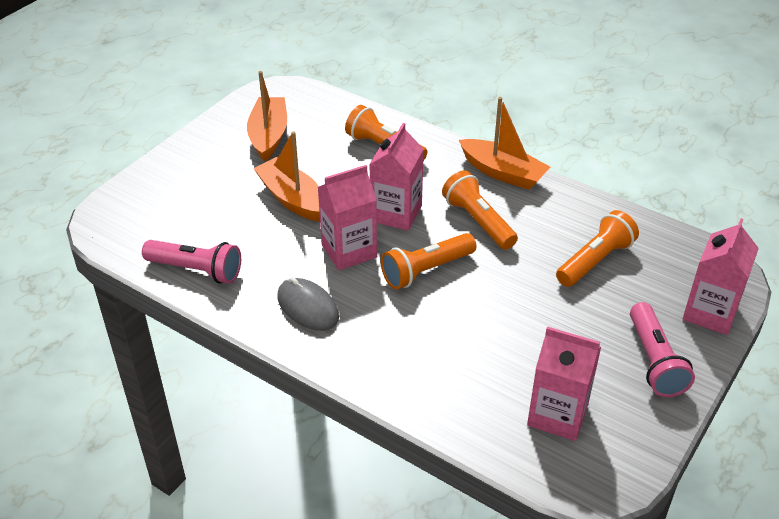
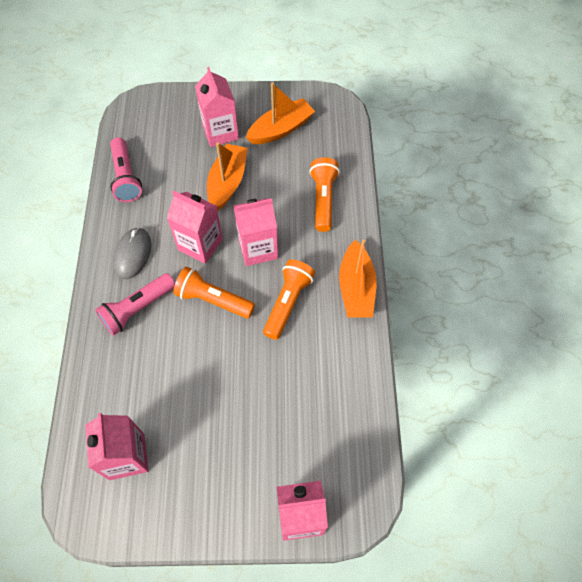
camera: 55 degrees right, 20 degrees up
orange flashlight [556,210,639,287] -> none
pink flashlight [630,302,695,397] -> pink flashlight moved to [95,273,175,336]
none -> pink carton [195,67,239,147]

